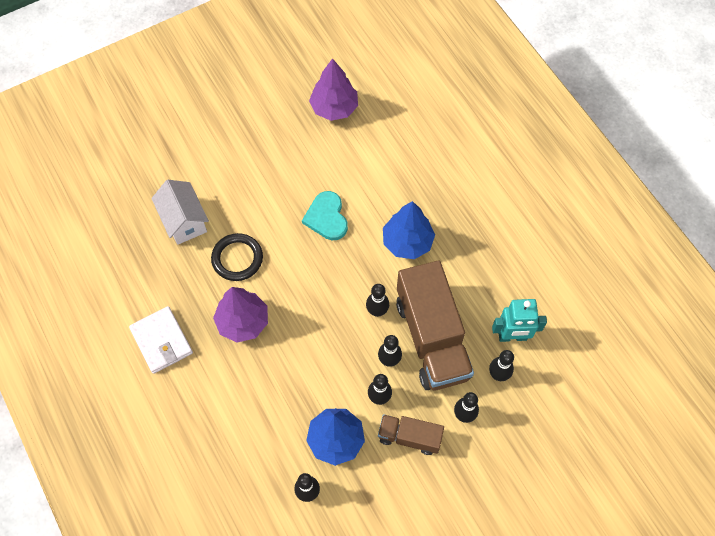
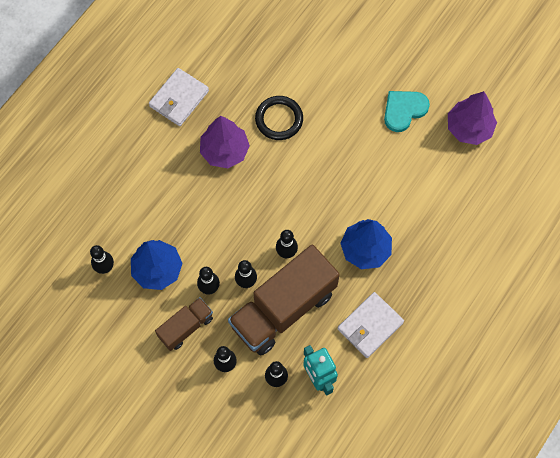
camera: 65 degrees right, 5 degrees up
white house [151,180,209,245] -> none
turquoise heart [302,191,348,240] -> turquoise heart moved to [384,91,430,132]
brown truck [378,414,444,455] -> brown truck turned 60 degrees clockwise [155,297,213,351]
none -> white wallet [337,292,404,358]

